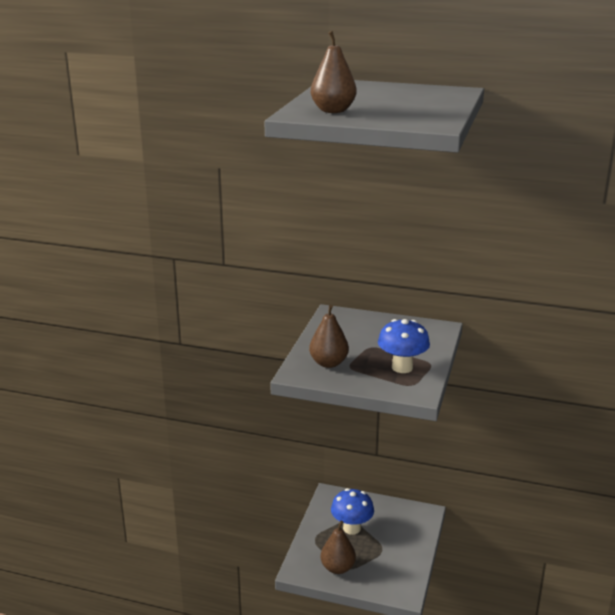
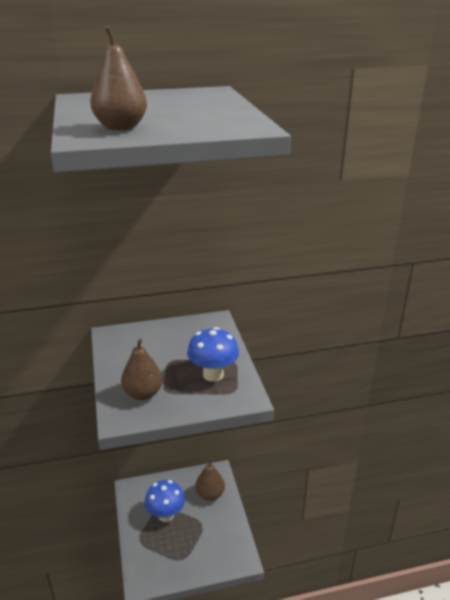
camera: 30 degrees left, 5 degrees up
brown pear [321,521,356,574] -> brown pear moved to [195,458,225,501]

